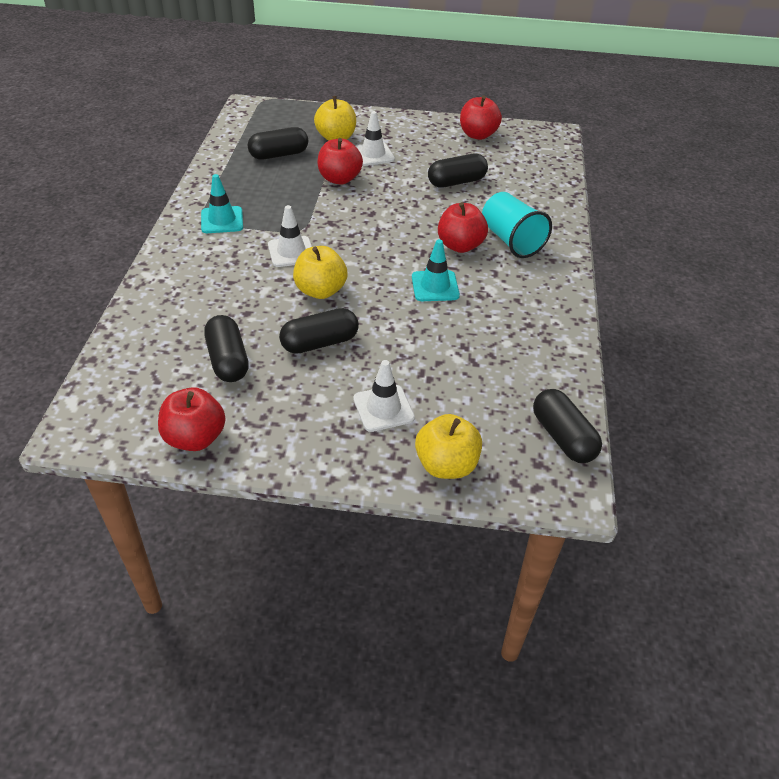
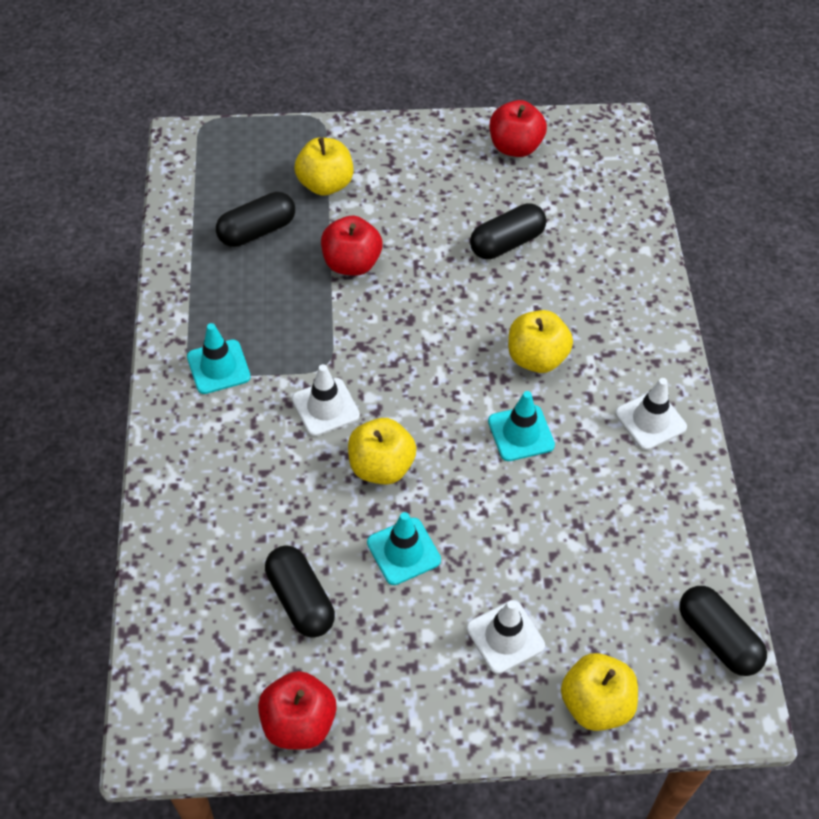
camera: 10 degrees left, 10 degrees up
black capsule [279,308,359,354] -> turquoise traffic cone [367,512,441,585]
white traffic cone [355,111,395,166] -> white traffic cone moved to [615,378,687,450]
red apple [438,202,488,253] -> yellow apple [508,310,573,373]
turquoise cup [482,192,552,258] -> none

